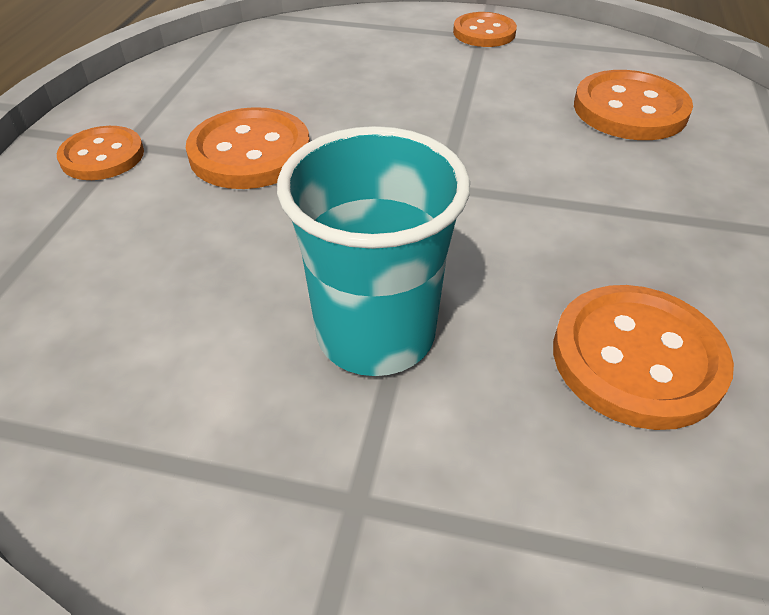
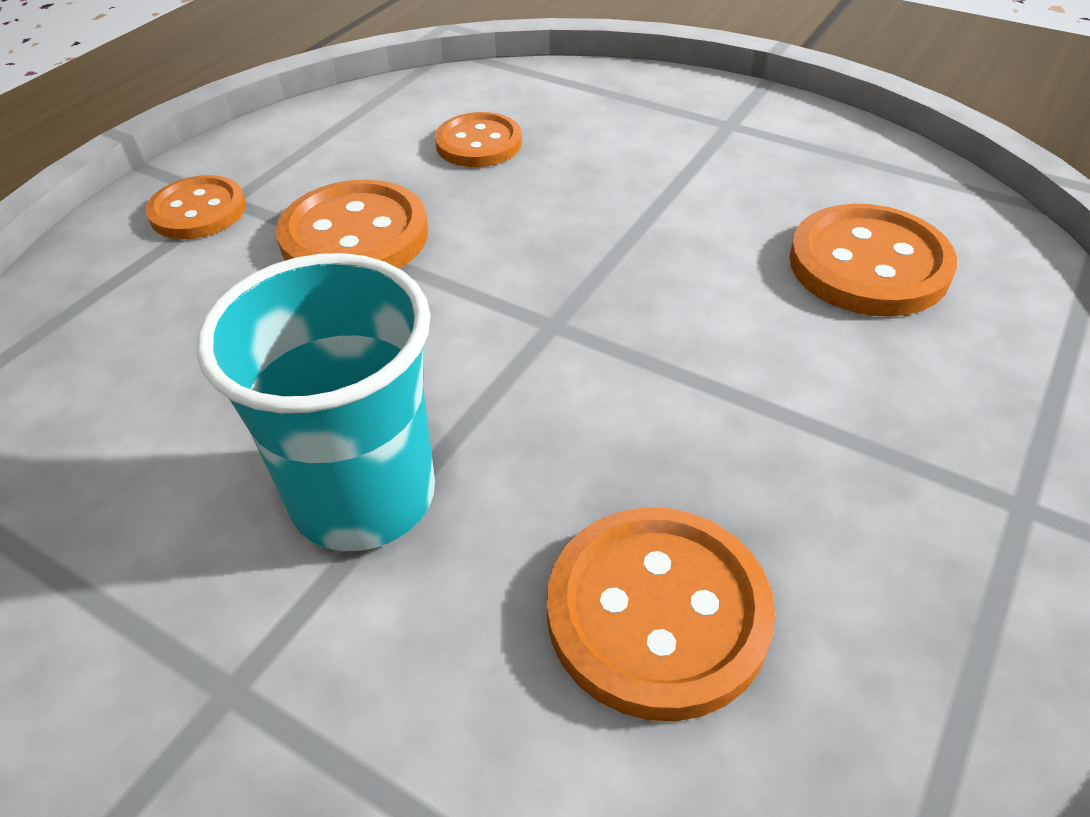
camera: 20 degrees right, 0 degrees up
orange button [453,12,517,47] -> orange button moved to [435,112,522,167]

